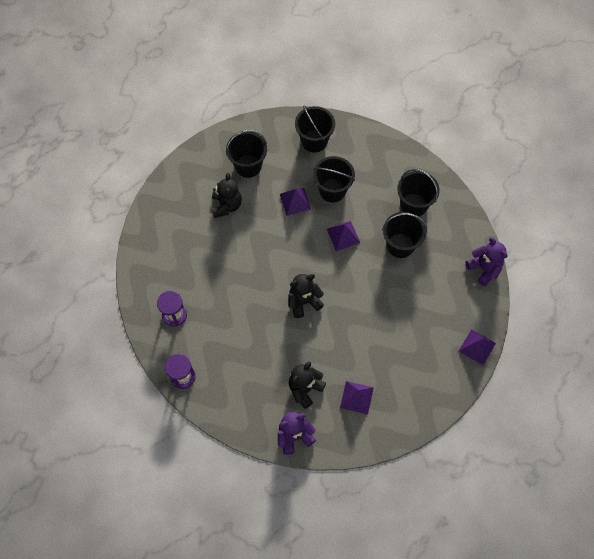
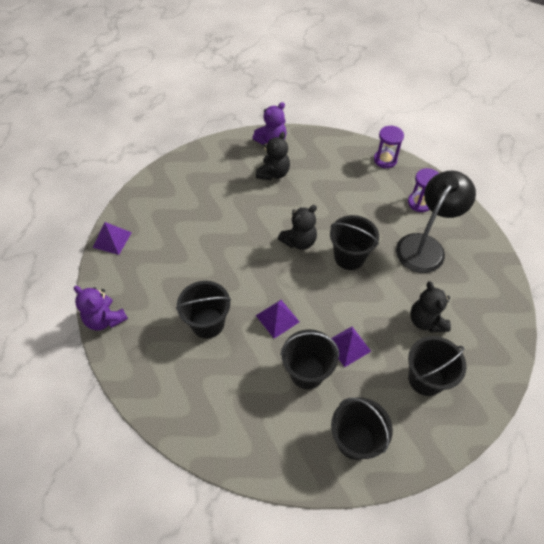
camera: 165 degrees right, 10 degrees down
purple pyramid [340,381,374,414] -> none
black bucket [397,169,440,216] -> black bucket moved to [330,215,379,270]
none -> black lamp [396,171,476,273]

